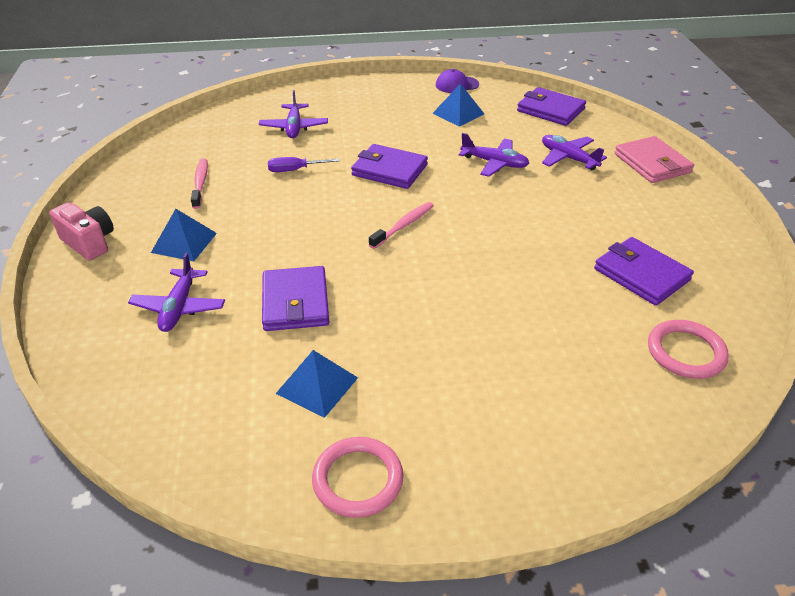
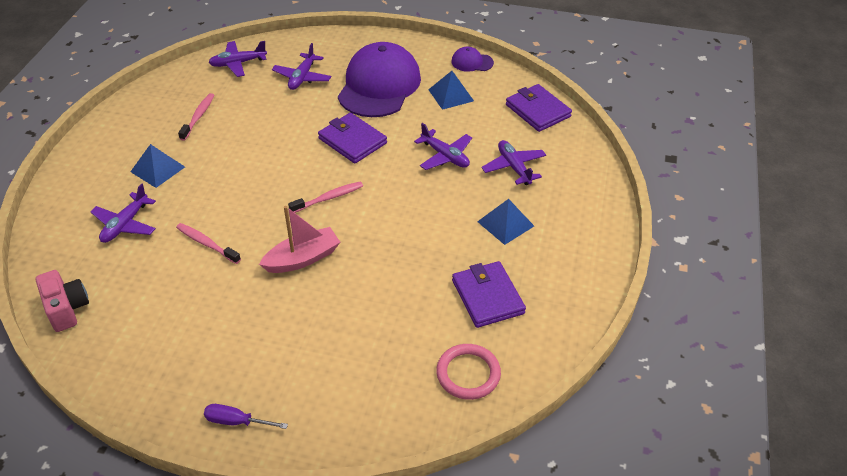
camera: 20 degrees right, 5 degrees up
pink camera [49,202,114,260] -> pink camera moved to [36,270,89,332]
purple wallet [262,266,329,331] -> pink toothbrush [176,223,241,264]
purple screwdriver [268,157,340,172] -> purple screwdriver moved to [204,404,288,429]
blue pyramid [276,350,358,418] -> blue pyramid moved to [477,199,534,245]
pink ring [312,437,404,518] -> none
pink wallet [614,136,694,183] -> none
none -> purple plane [208,41,267,77]
none -> pink boat [259,206,340,273]
none -> purple cap [338,42,421,117]

